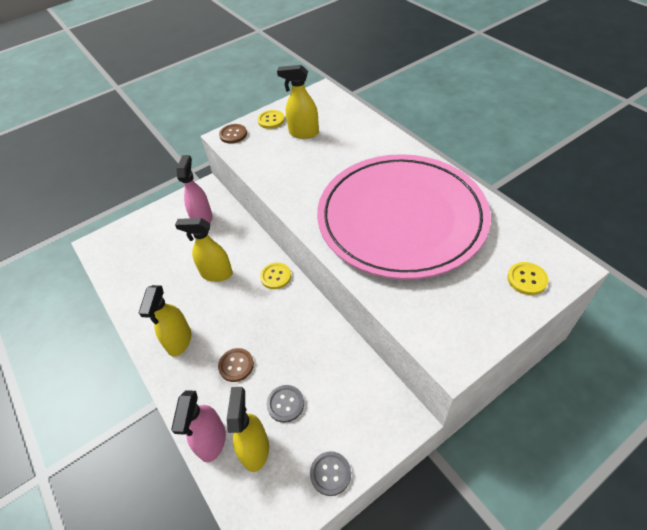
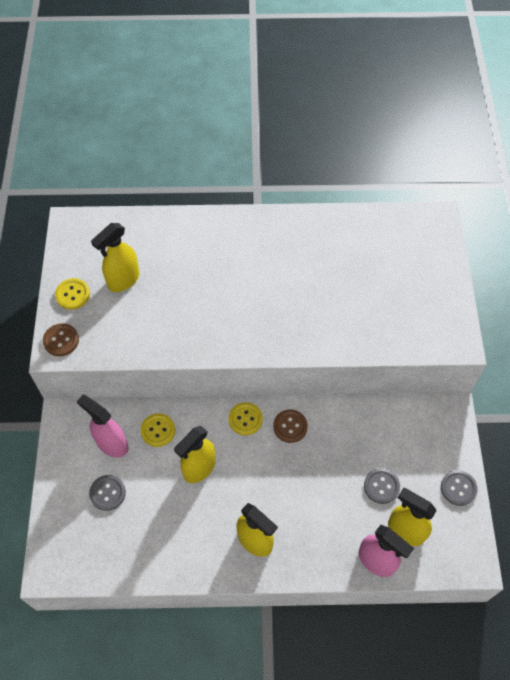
camera: 60 degrees left, 10 degrees up
brown button [218,348,254,382] -> brown button moved to [273,409,308,443]
pink plate [317,154,491,280] -> none
yellow button [507,262,548,295] -> yellow button moved to [141,413,175,447]
none -> grey button [89,475,126,511]

